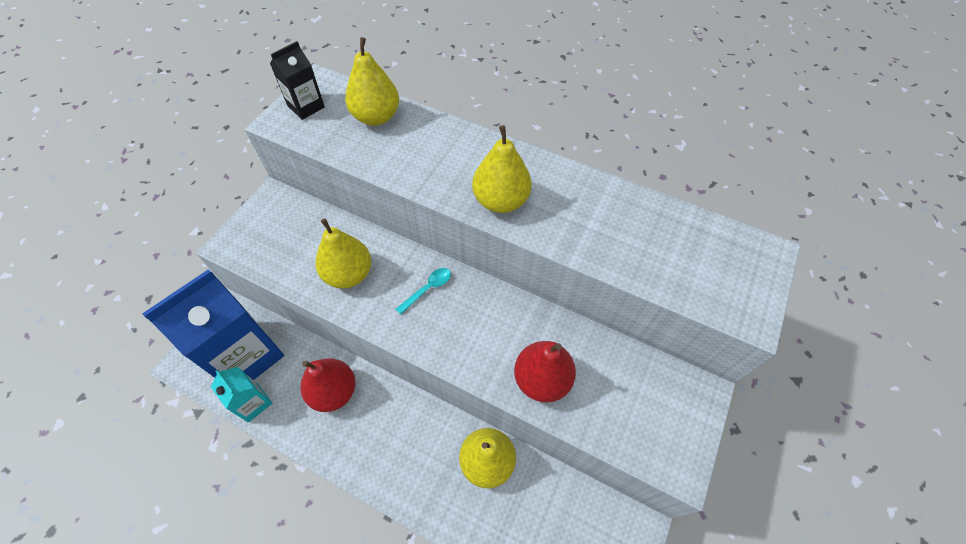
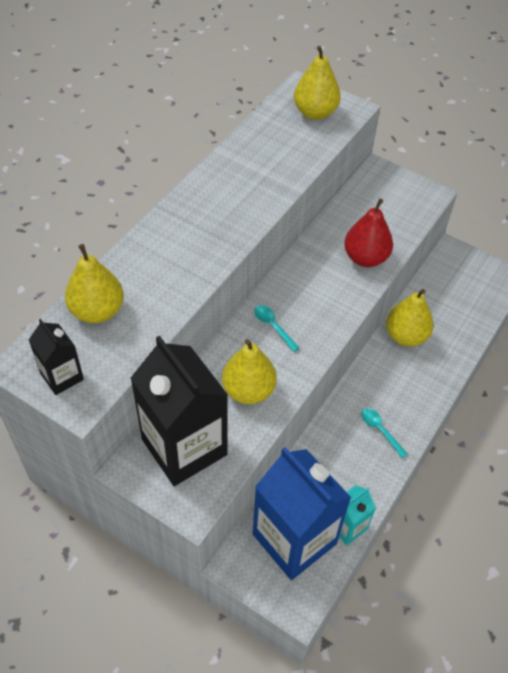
camera: 85 degrees left, 5 degrees down
red pear [300,358,356,412] -> none
yellow pear [472,125,532,213] -> yellow pear moved to [294,46,341,120]
none -> black carton [130,336,228,486]
none -> turquoise spoon [361,408,408,458]

